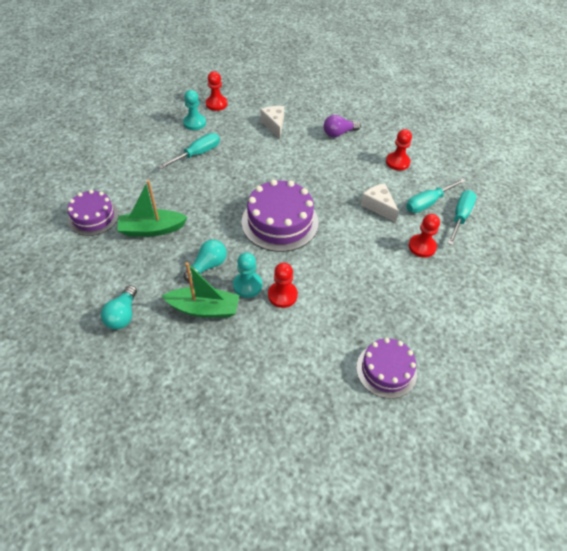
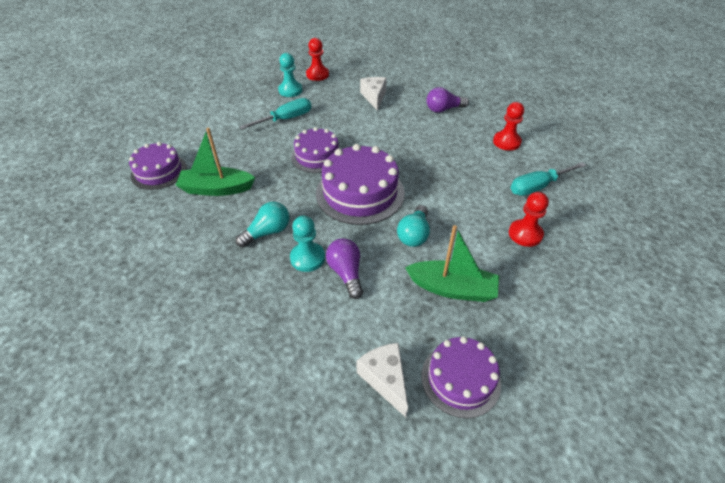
camera: 10 degrees right, 5 degrees down
turquoise light bulb [101,285,137,330] -> turquoise light bulb moved to [397,205,430,247]
green boat [162,262,239,318] -> green boat moved to [405,225,499,302]
red pawn [268,263,298,308] -> purple light bulb [326,238,363,299]
white cheese [361,183,399,223] -> white cheese moved to [356,343,408,417]
turquoise screwdriver [448,190,477,245] -> none
none -> purple cake [291,127,341,173]

